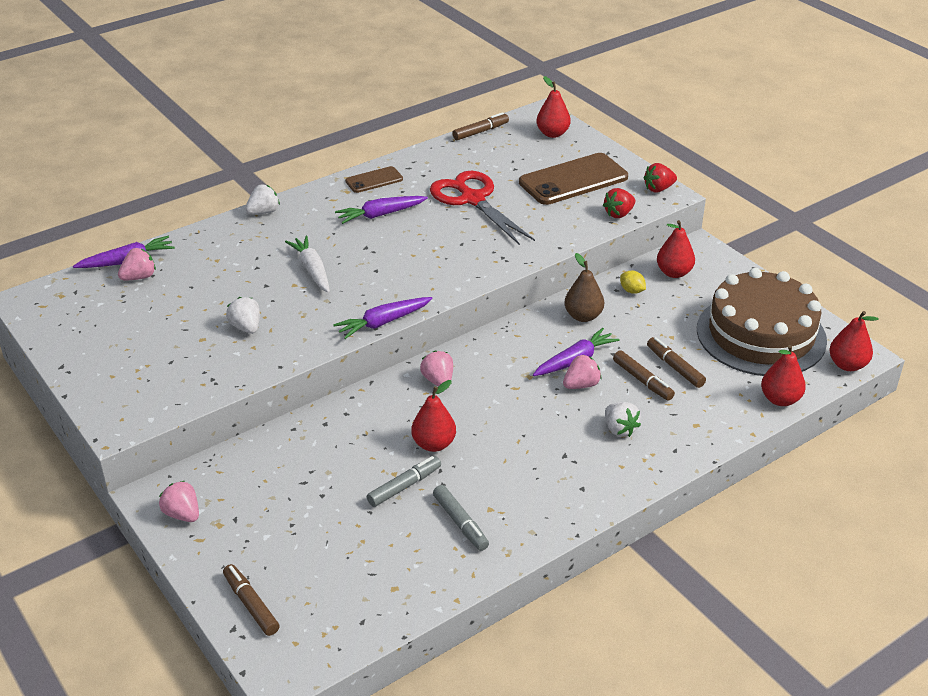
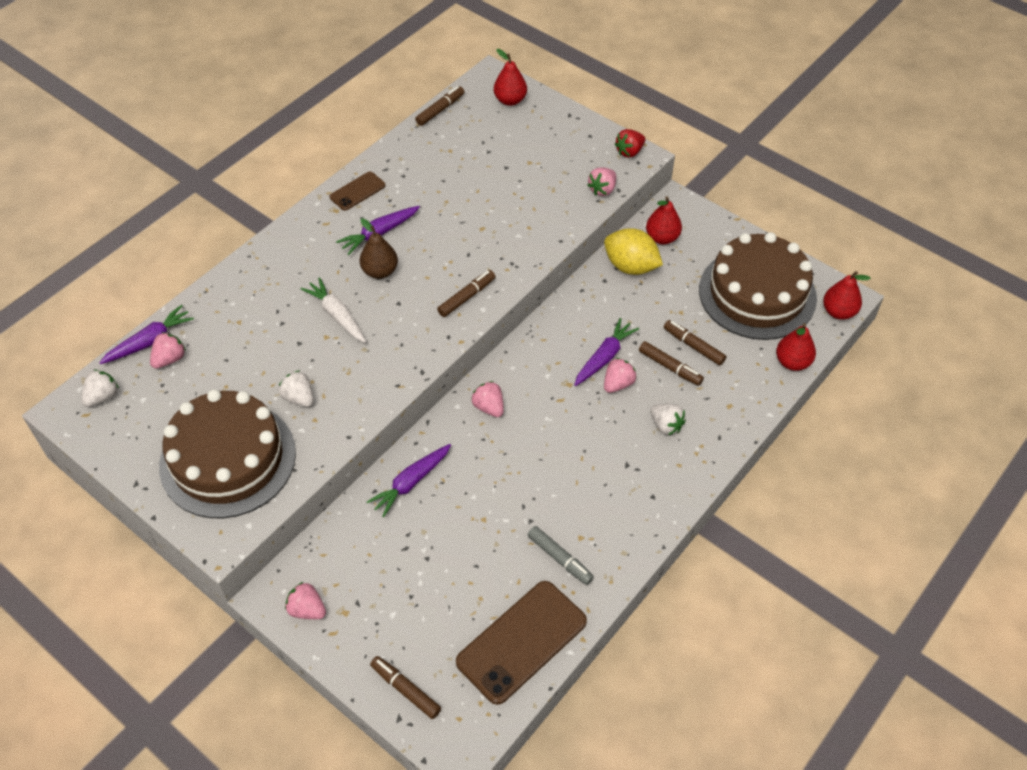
camera: 15 degrees left, 15 degrees up
white strawberry [245,185,280,215] -> white strawberry moved to [81,370,119,407]
purple carrot [333,297,432,339] -> purple carrot moved to [367,444,451,517]
grey marker [367,456,441,507] -> none
red pear [411,380,456,452] -> none
red scissors [430,171,535,245] -> none
brown phone [519,153,628,205] -> brown phone moved to [456,581,587,705]
brown pear [564,253,604,322] -> brown pear moved to [360,219,398,279]
red strawberry [603,188,635,218] -> pink strawberry [587,168,616,196]
yellow lemon [620,271,646,294] -> yellow lemon [604,228,663,275], size x2.13
none -> brown cake [159,389,296,518]
none -> brown marker [437,270,495,317]

